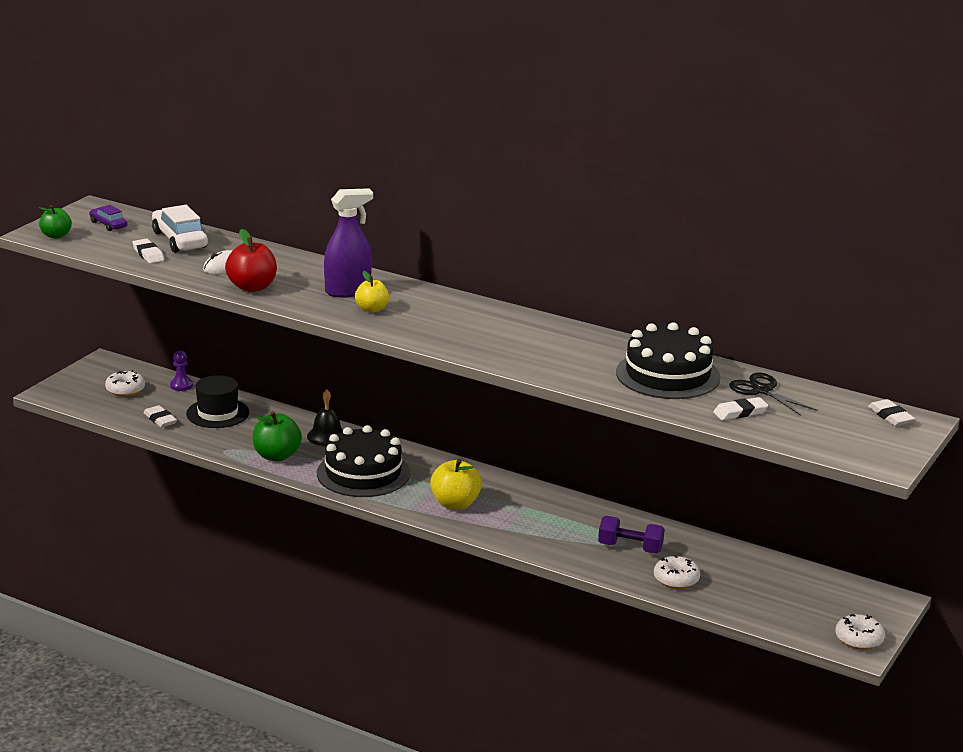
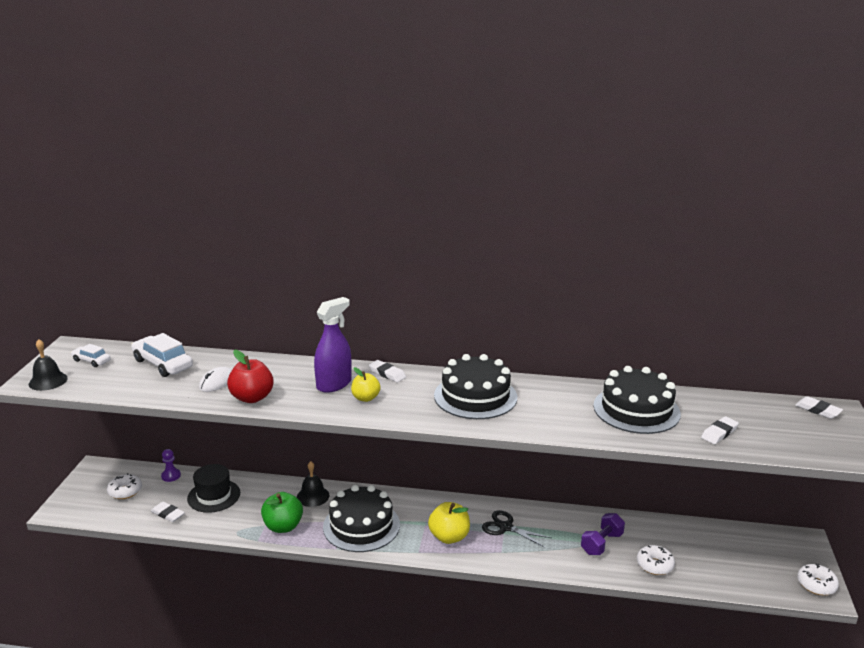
camera: 20 degrees left, 0 degrees up
green apple [39,205,72,239] -> black bell [29,339,68,391]
purple car [89,205,128,231] -> white car [71,344,111,367]
white eraser [132,238,164,263] -> white eraser moved to [369,360,406,382]
purple dumbbell [598,516,665,554] -> purple dumbbell turned 45 degrees counterclockwise [581,513,625,555]
black scissors [729,372,818,416] -> black scissors moved to [482,510,551,548]
none -> black cake [434,354,517,419]

